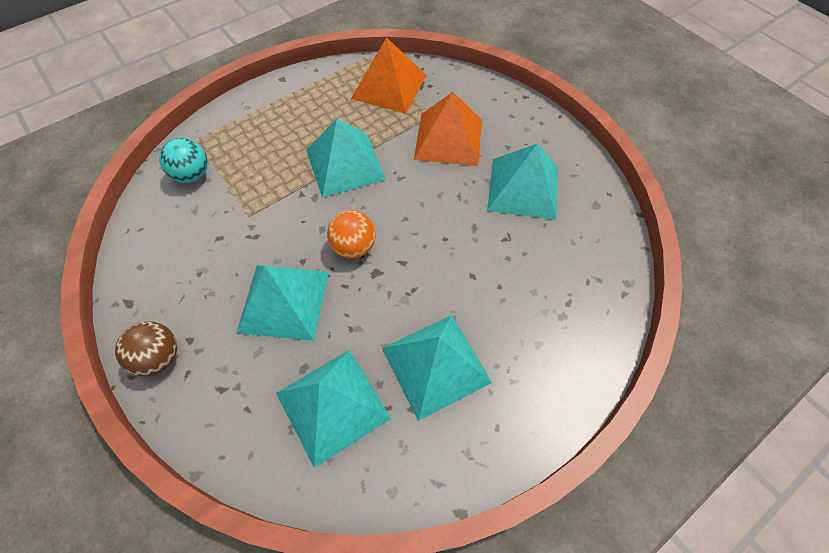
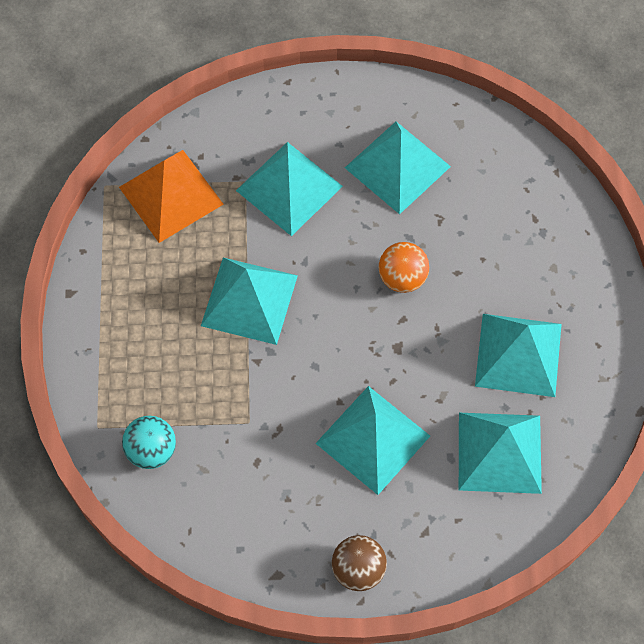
camera: 55 degrees left, 5 degrees up
orange ball [327,210,376,258] -> orange ball moved to [379,242,429,293]
orange pyramid [414,92,482,166] -> turquoise pyramid [236,142,343,236]

